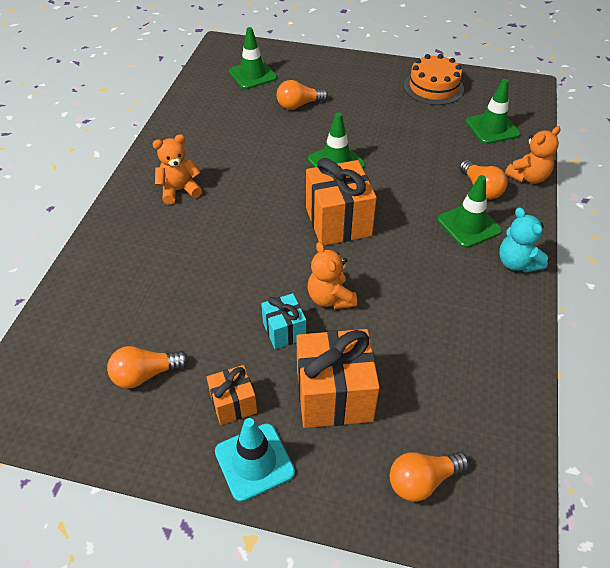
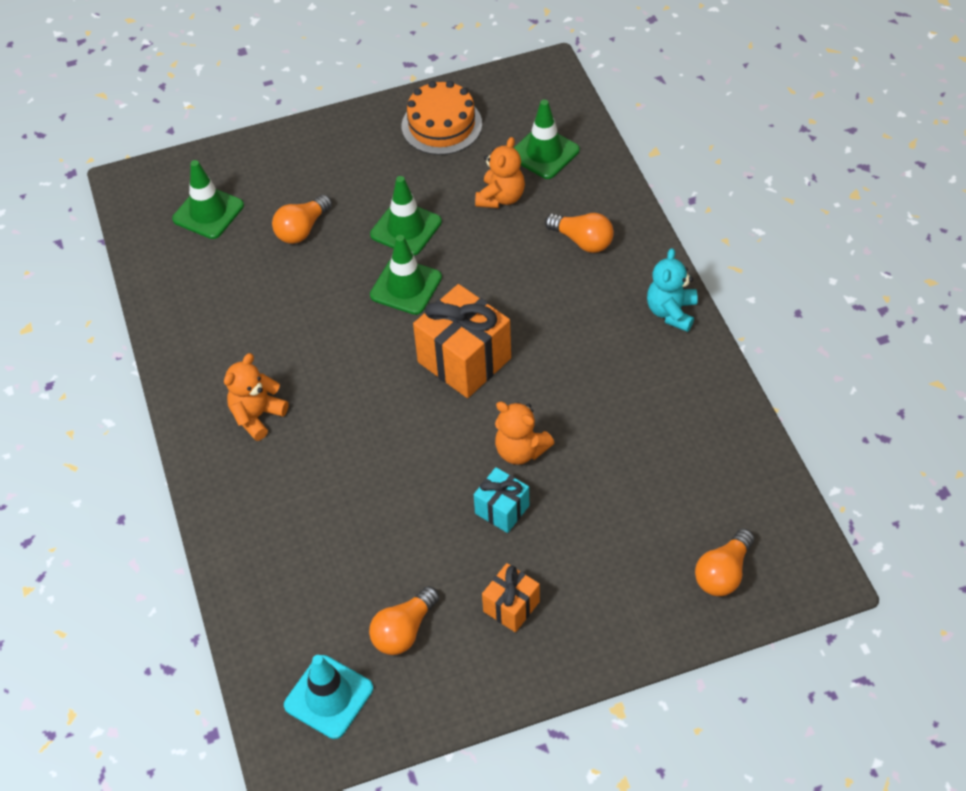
camera: 30 degrees left, 5 degrees up
turquoise traffic cone [215,418,295,502] -> turquoise traffic cone moved to [284,655,373,739]
orange gift [296,329,380,428] -> none
green traffic cone [437,175,502,248] -> green traffic cone moved to [370,176,442,256]
turquoise teddy bear [499,207,548,273] -> turquoise teddy bear turned 75 degrees clockwise [647,248,698,332]
orange teddy bear [505,126,560,184] -> orange teddy bear moved to [475,137,525,208]

